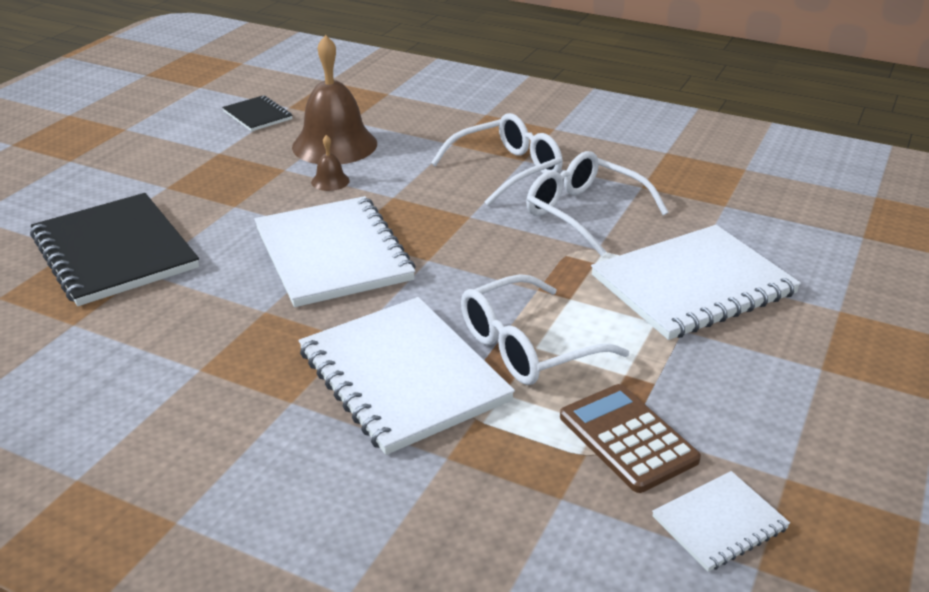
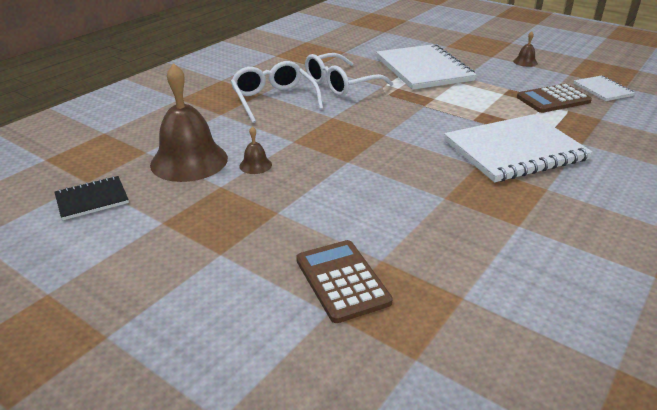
camera: 80 degrees left, 0 degrees up
black notebook [30,193,199,306] -> brown calculator [296,240,393,323]
white notebook [254,196,415,307] -> none
white glasses [461,274,629,385] -> none
none -> brown bell [513,31,538,67]

